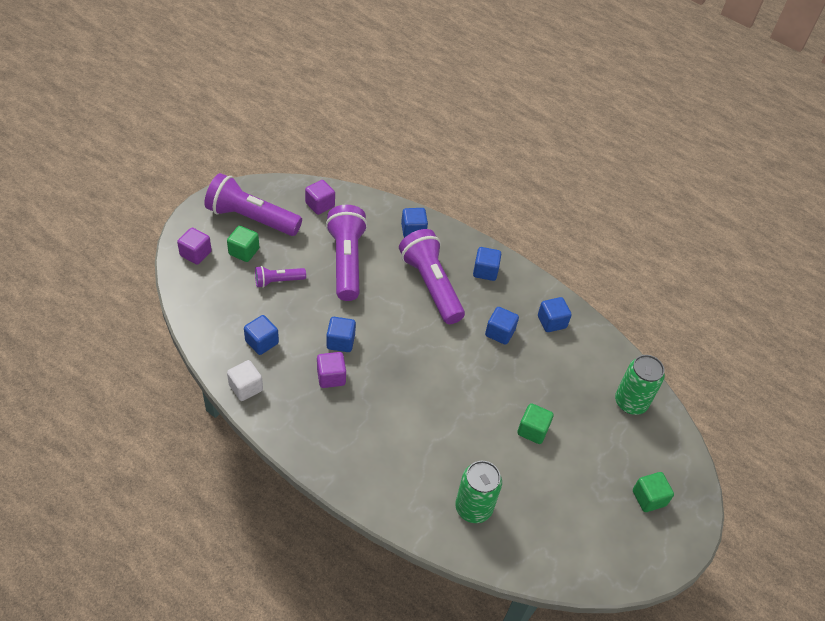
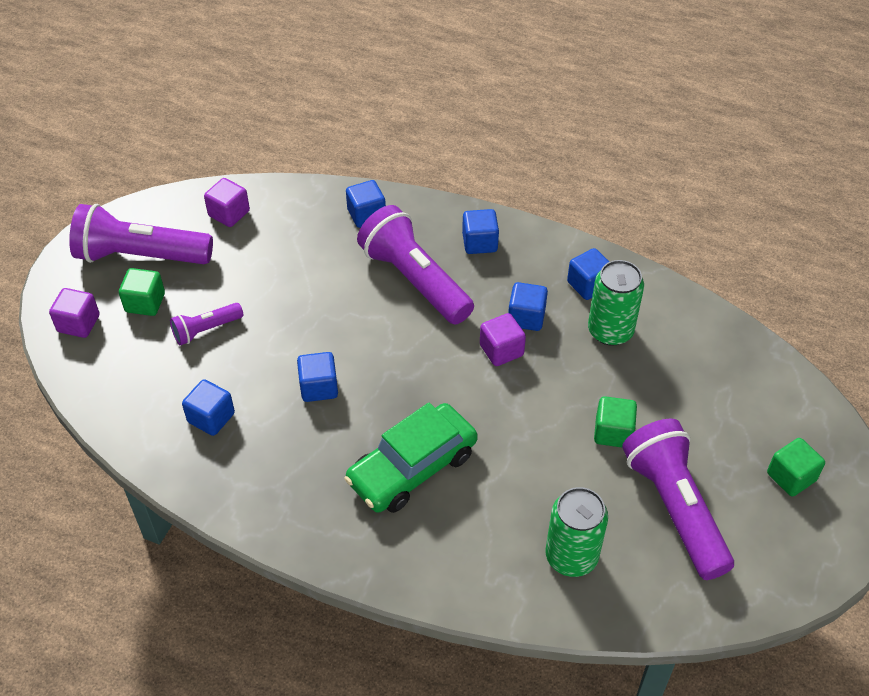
camera: 10 degrees left, 0 degrees up
white cube [227,360,263,401] -> none
purple cube [317,352,346,388] -> purple cube moved to [480,313,526,366]
purple flashlight [326,205,368,301] -> purple flashlight moved to [622,419,734,580]
green can [615,355,665,415] -> green can moved to [588,260,644,346]
none -> green car [344,403,478,513]

